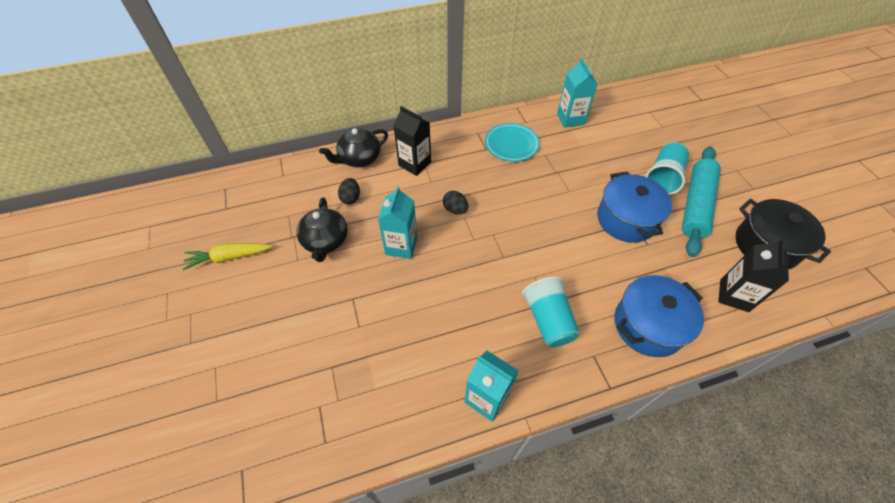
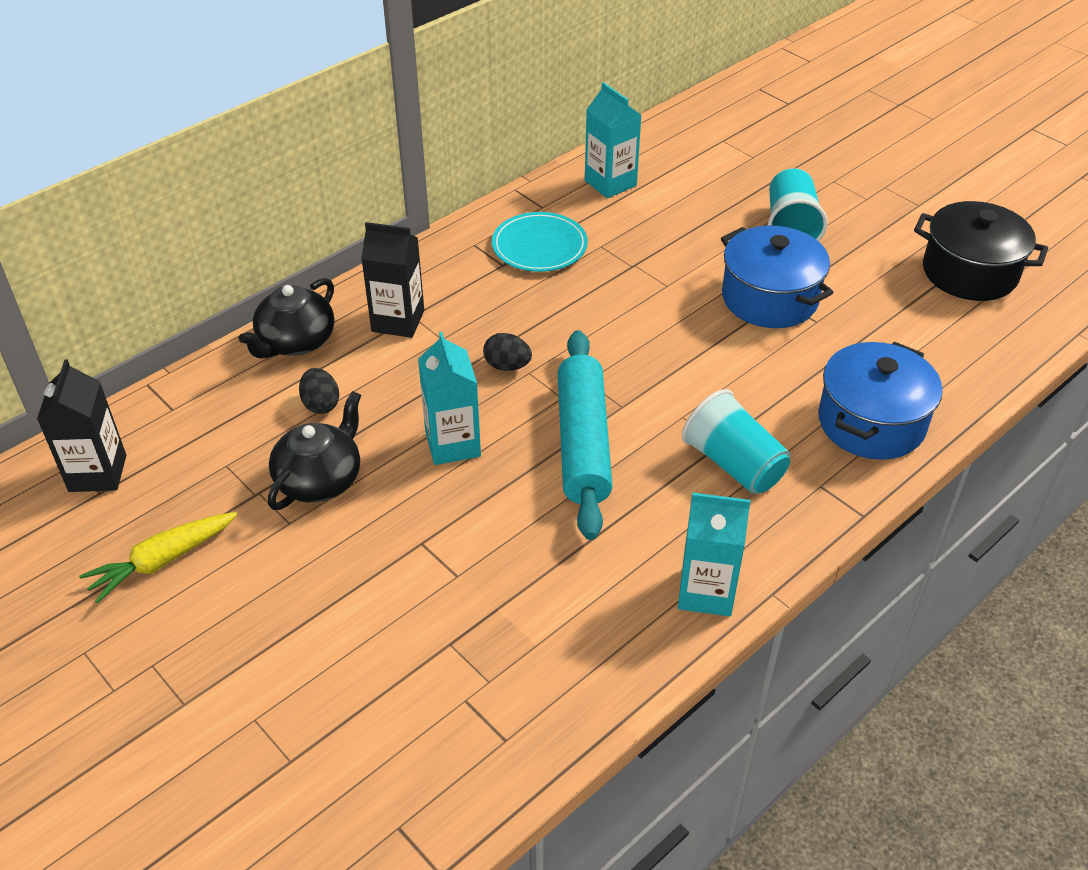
camera: 25 degrees left, 10 degrees down
black teapot [296,197,348,262] -> black teapot turned 120 degrees counterclockwise [268,391,361,510]
turquoise rolling pin [682,146,721,257] -> turquoise rolling pin moved to [558,330,613,540]
black carton [718,239,789,312] -> black carton moved to [37,359,126,492]

